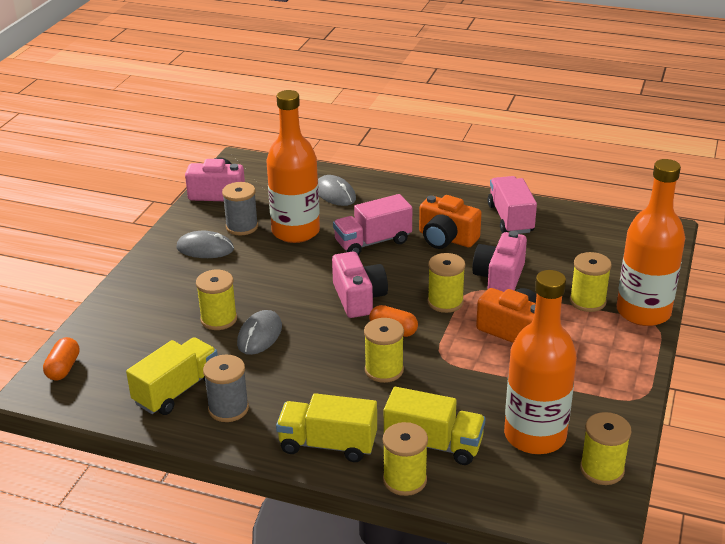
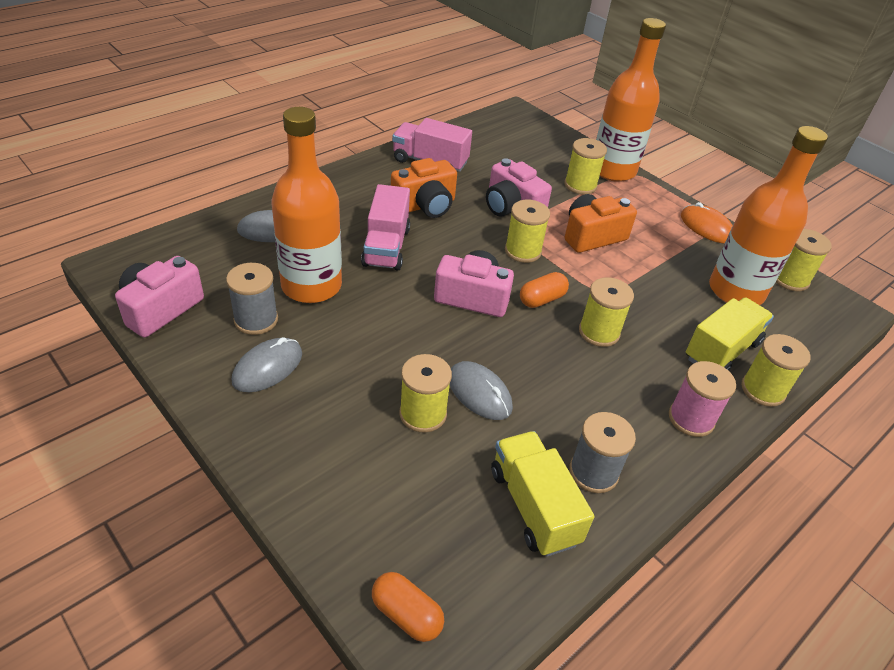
camera: 65 degrees left, 10 degrees up
yellow truck [276,393,377,462] -> pink spool [669,361,736,437]
none -> orange mouse [681,202,733,243]

